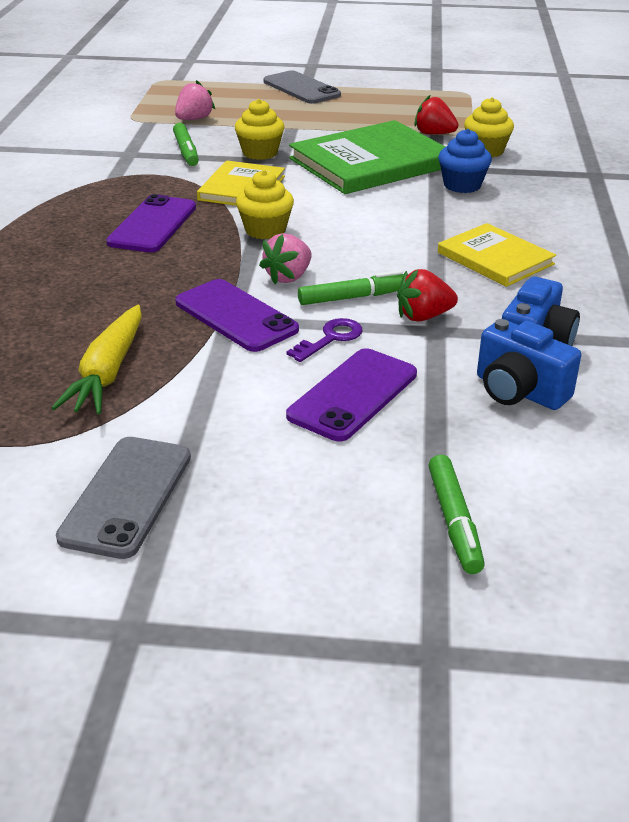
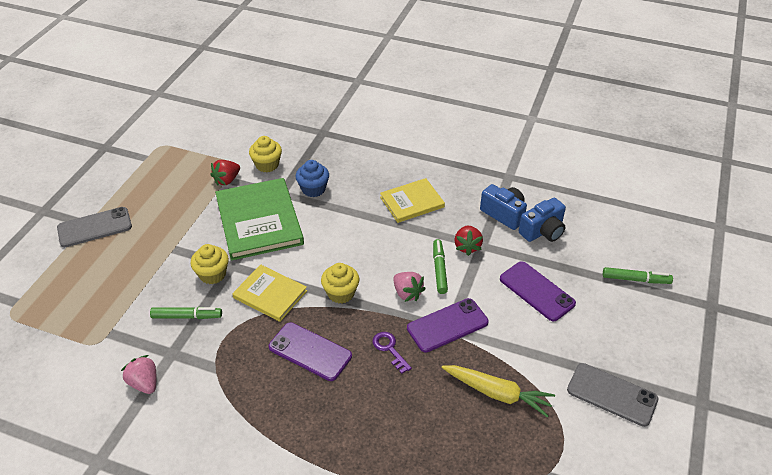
camera: 75 degrees left, 10 degrees up
pink strawberry [175,80,215,120] -> pink strawberry moved to [121,355,156,394]
purple key [286,318,362,362] -> purple key moved to [372,332,412,374]

